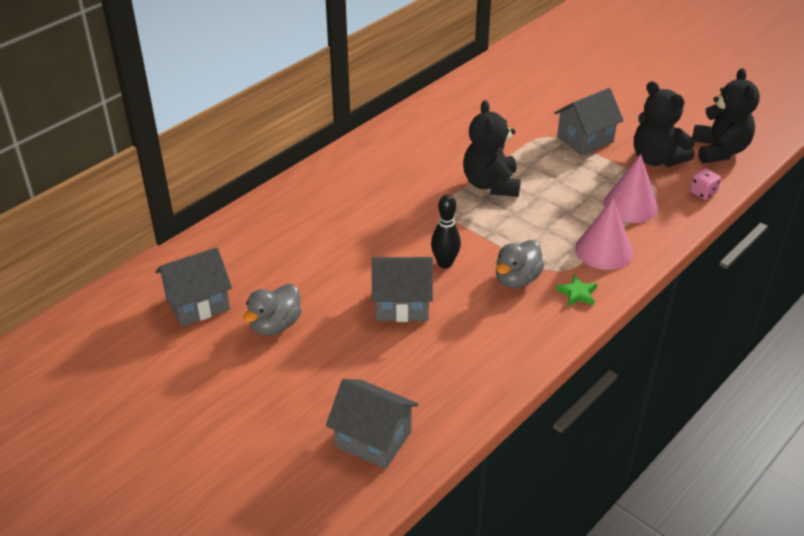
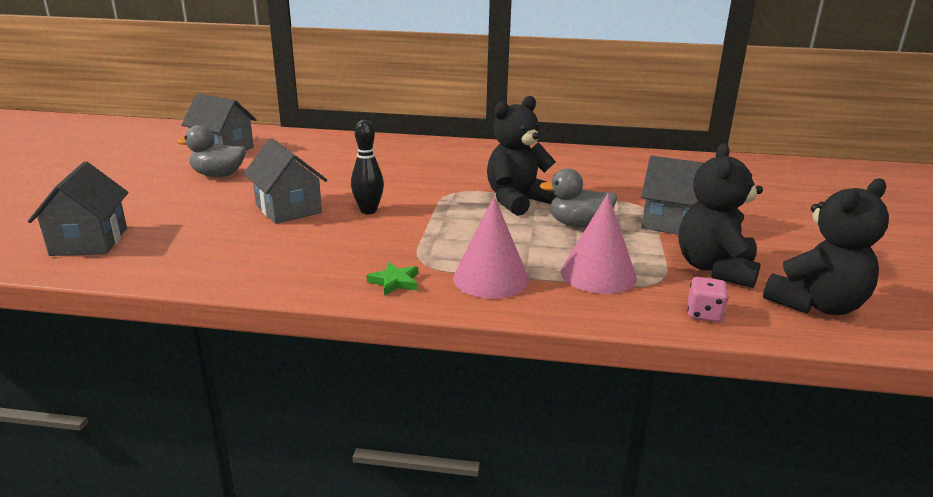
camera: 55 degrees right, 15 degrees down
grey duck [496,240,544,288] -> grey duck moved to [540,168,617,228]

